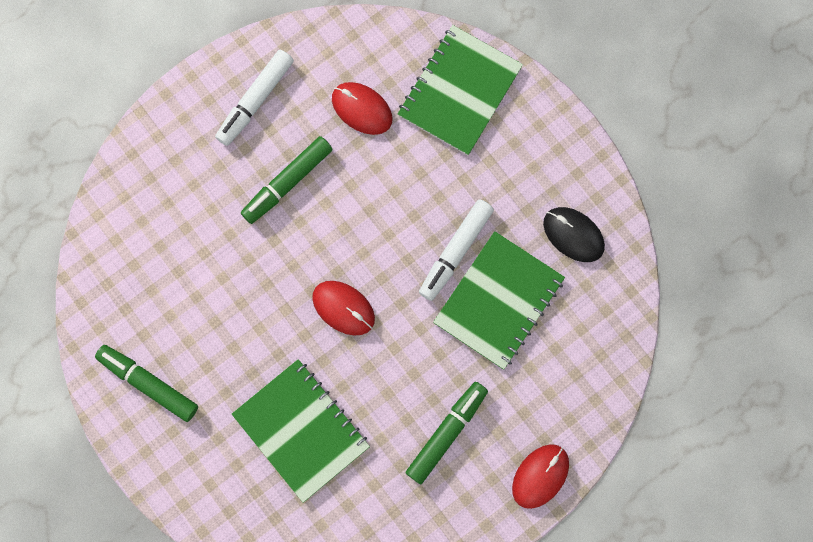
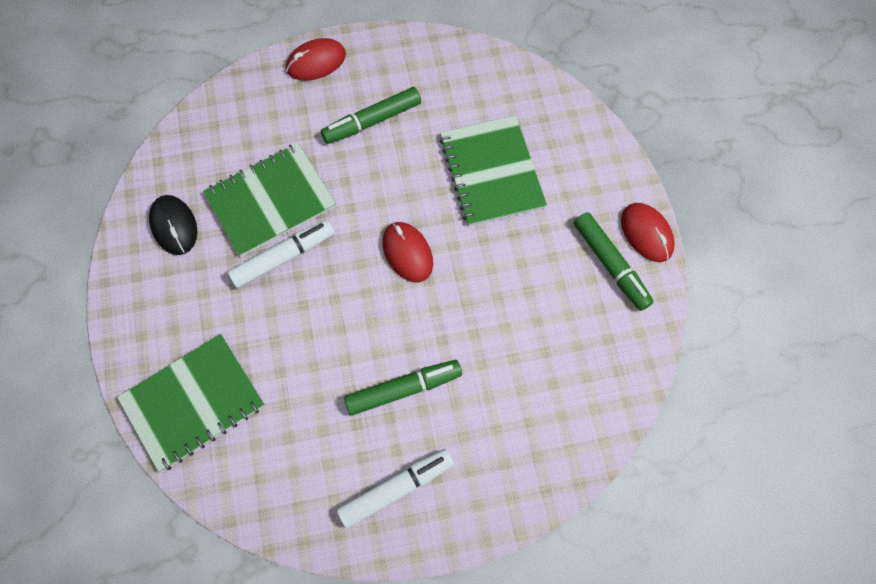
camera: 155 degrees left, 10 degrees down
red mouse [332,82,393,135] -> red mouse moved to [621,203,675,262]

